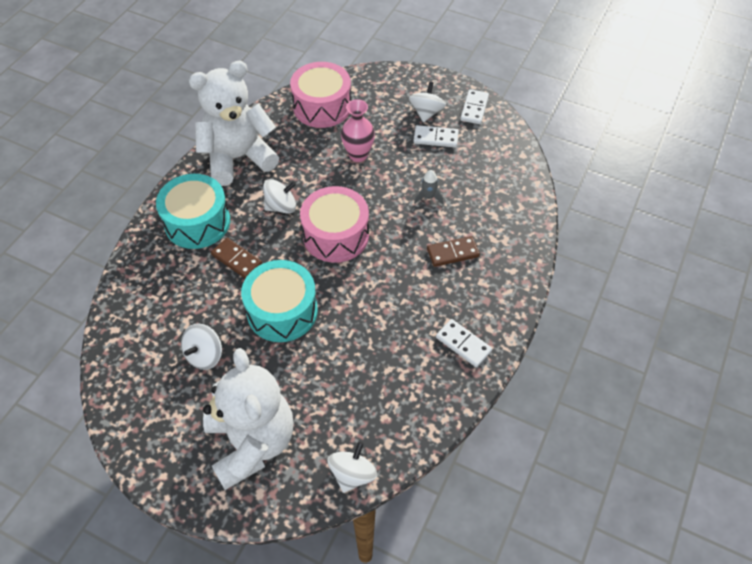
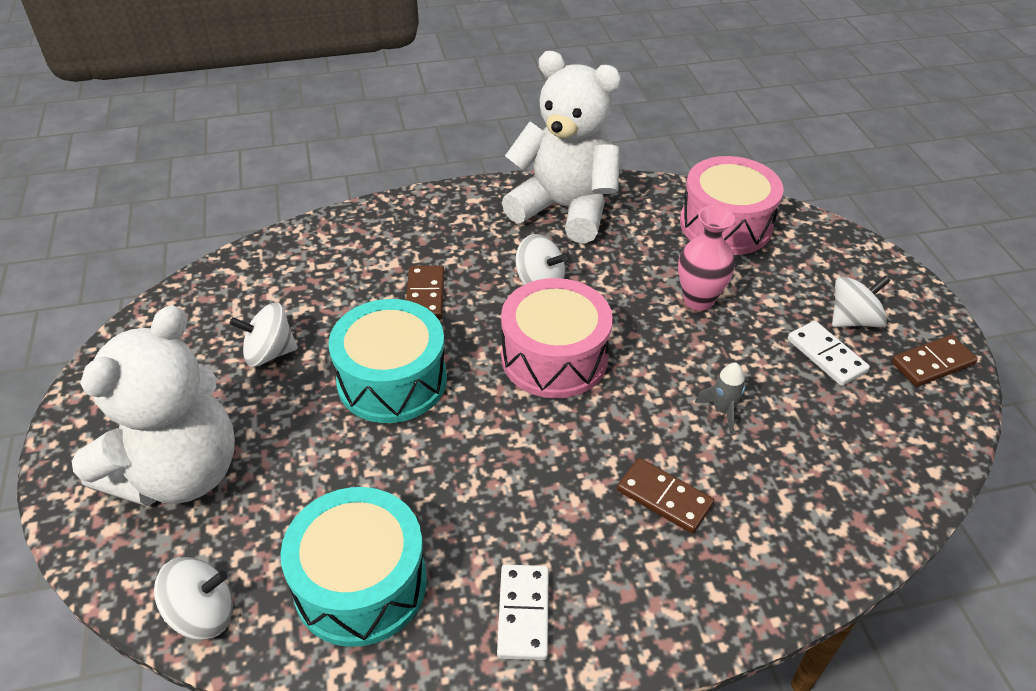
camera: 50 degrees right, 10 degrees down
turquoise drum [156,174,230,249] -> turquoise drum moved to [280,487,427,647]
white domino [460,89,489,124] -> brown domino [891,335,978,387]

